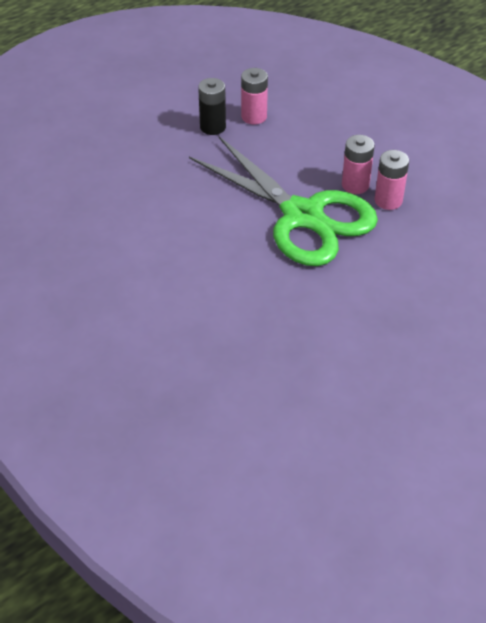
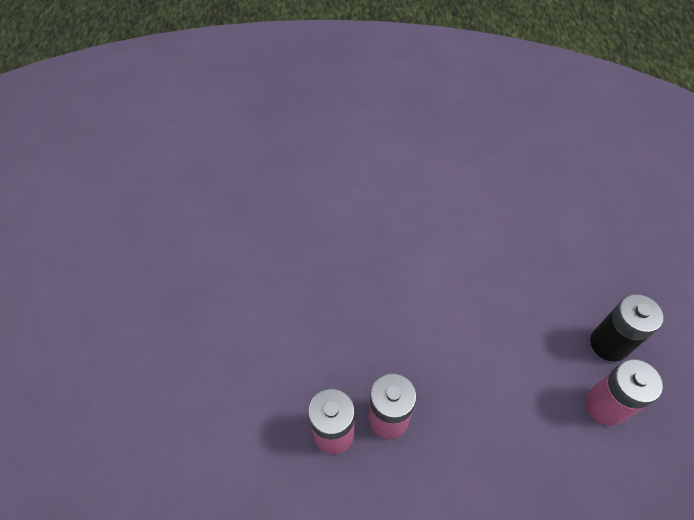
camera: 130 degrees right, 10 degrees up
green scissors [189,136,378,266] -> none

